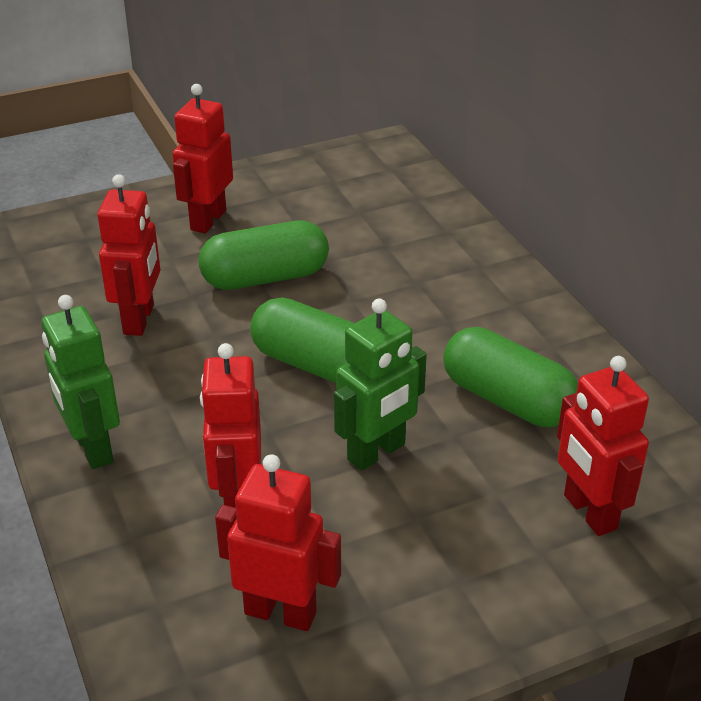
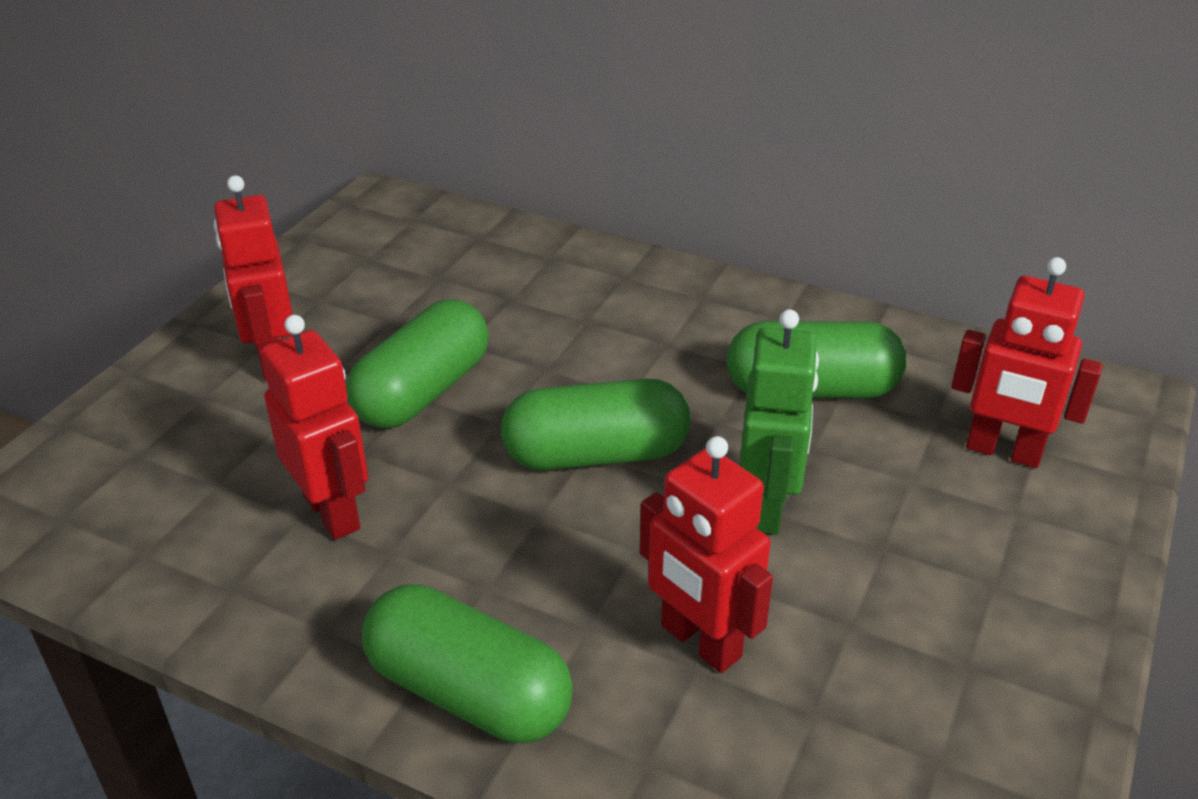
camera: 40 degrees left, 0 degrees up
green robot [41,295,120,469] -> green capsule [362,584,573,743]
red robot [215,454,341,631] -> none

